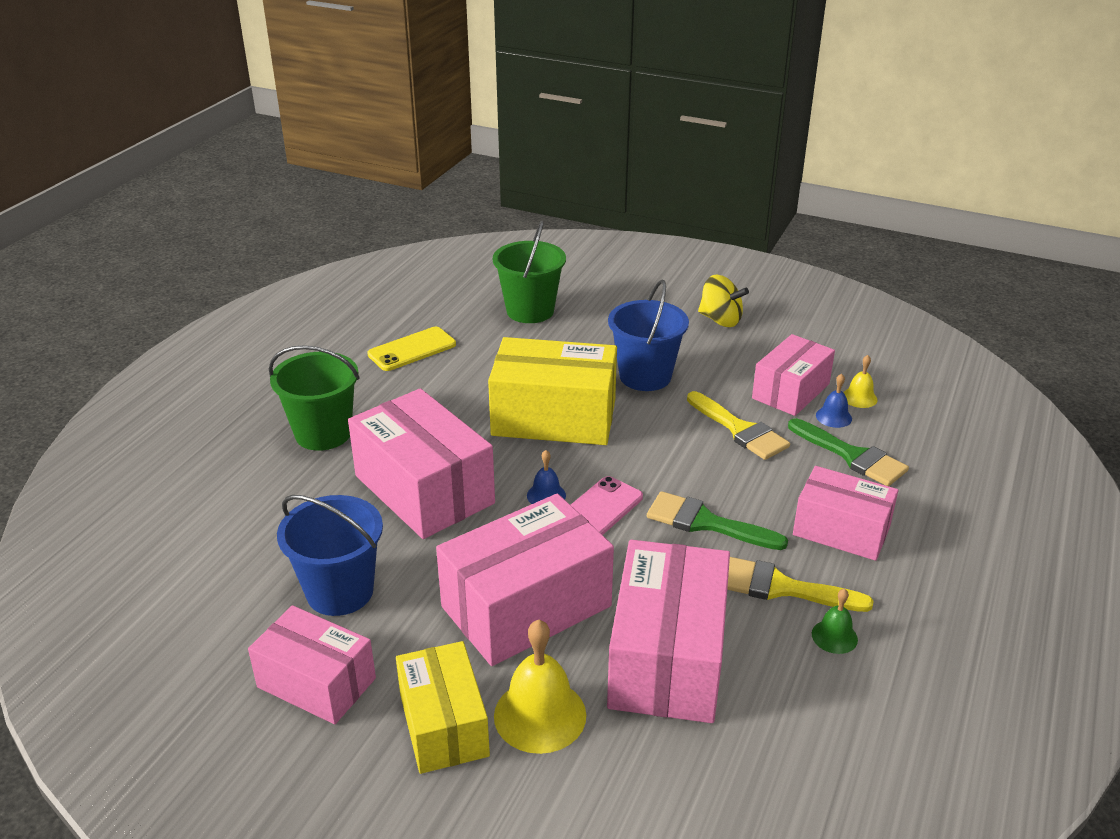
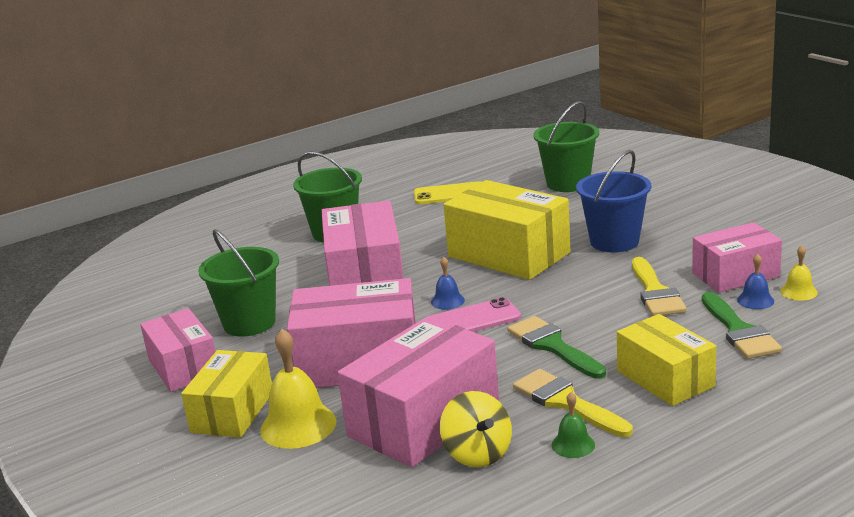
camera: 35 degrees right, 10 degrees down
blue bucket [277,495,383,616] -> green bucket [198,229,279,337]
yellow spinning top [698,275,749,327] -> yellow spinning top moved to [440,391,512,467]
pink box [793,466,898,561] -> yellow box [617,314,716,406]

